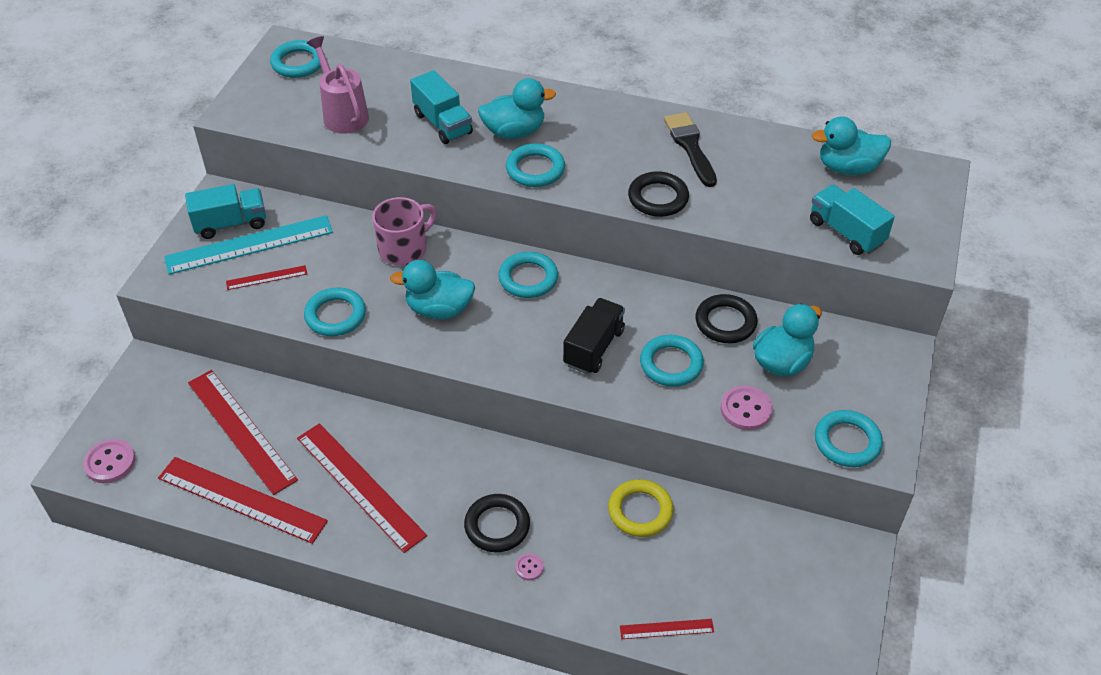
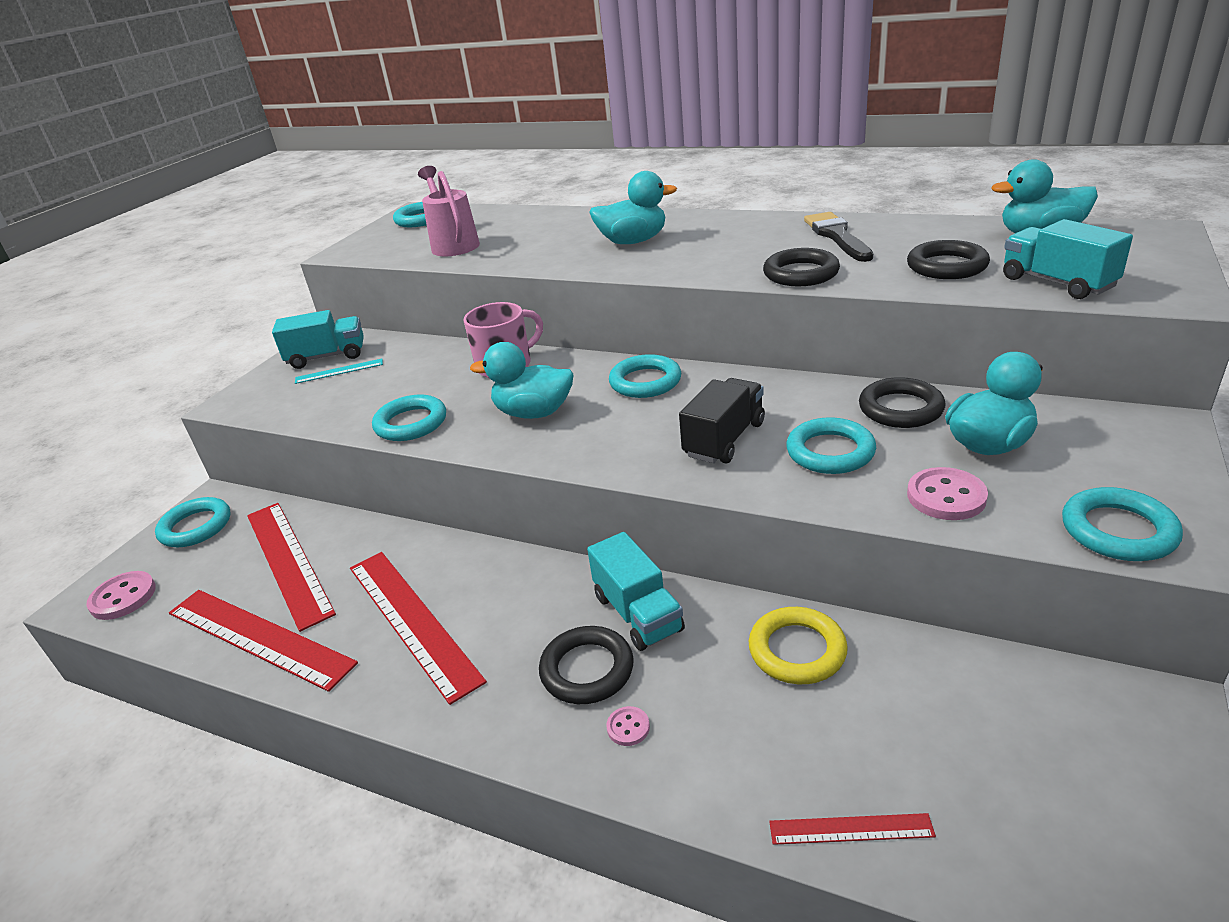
camera: 10 degrees right, 15 degrees down
turquoise ruler [164,215,333,275] -> turquoise ruler [295,359,383,384], size x0.47
red ruler [226,265,307,290] -> none
turquoise truck [410,70,473,144] -> turquoise truck moved to [587,532,685,651]
turquoise ring [506,143,565,187] -> turquoise ring moved to [155,497,230,547]
none -> black ring [907,240,990,279]

